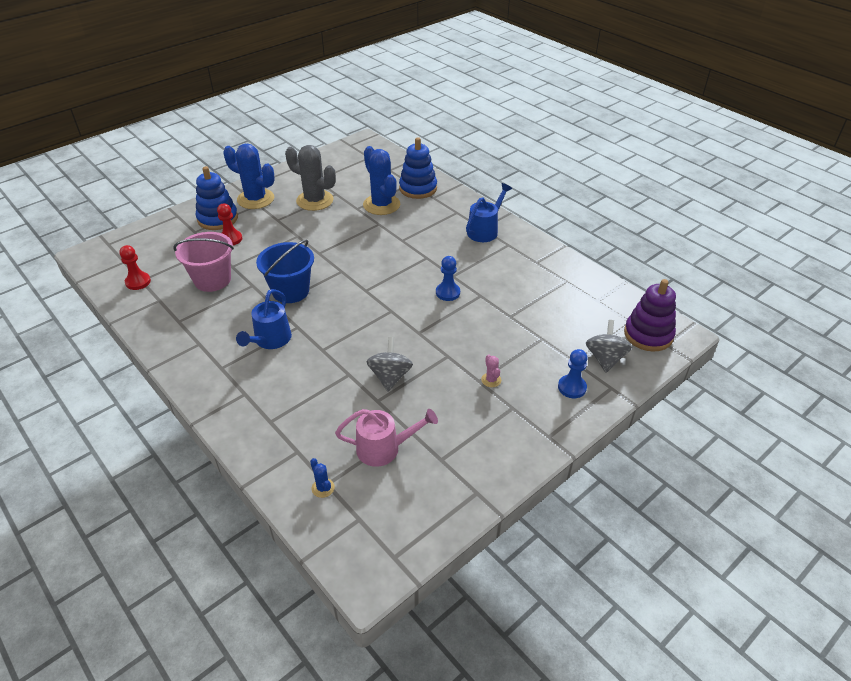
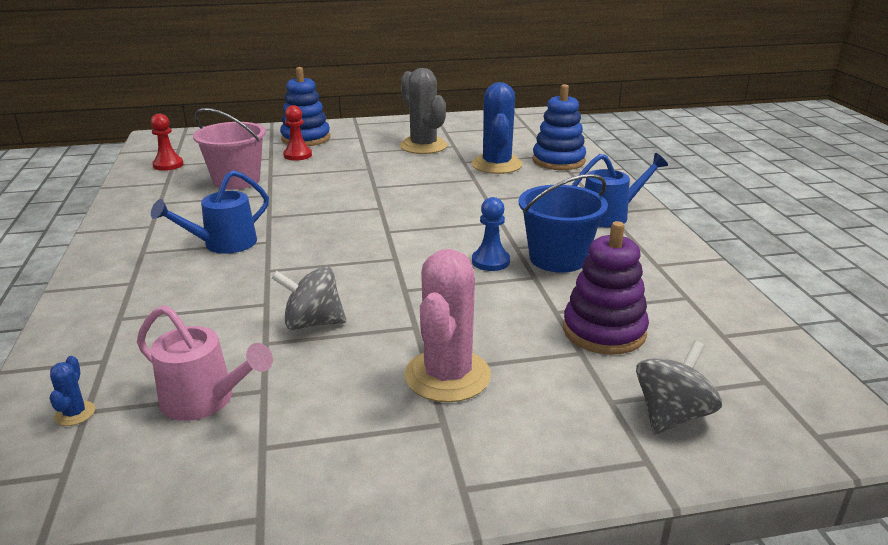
camera: 30 degrees right, 15 degrees down
blue cactus [223,144,275,209] -> none
blue bucket [256,239,314,303] -> blue bucket moved to [519,174,608,273]
grey spinning top [366,337,413,391] -> grey spinning top turned 120 degrees counterclockwise [272,266,346,330]
pink cactus [481,355,501,387] -> pink cactus [404,249,491,402], size x2.45
blue pawn [558,349,588,398] -> none
purple stacking toy [624,279,676,352] -> purple stacking toy moved to [563,221,649,355]

